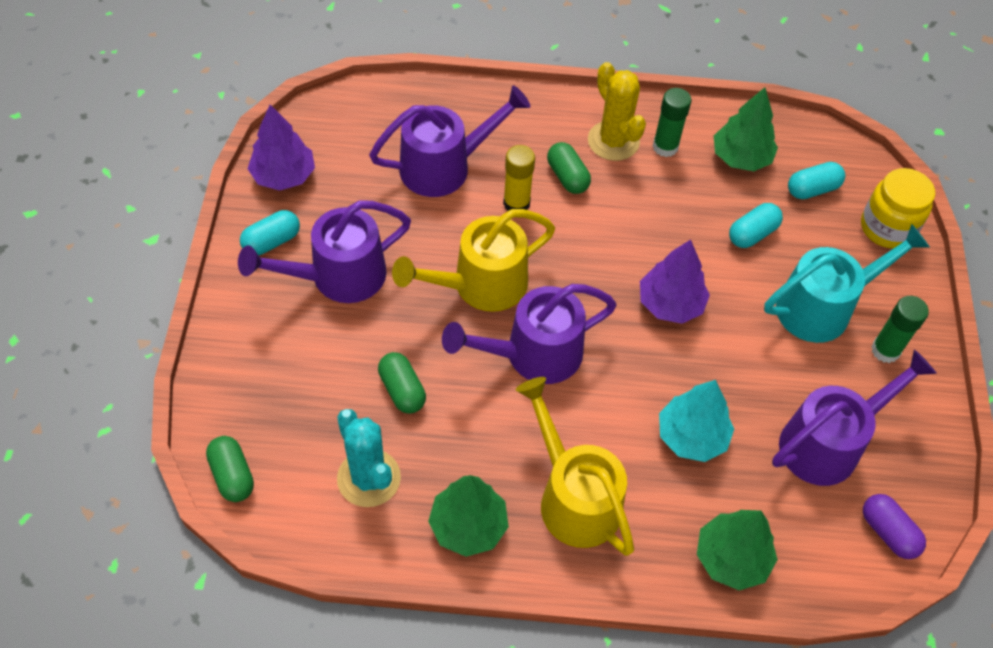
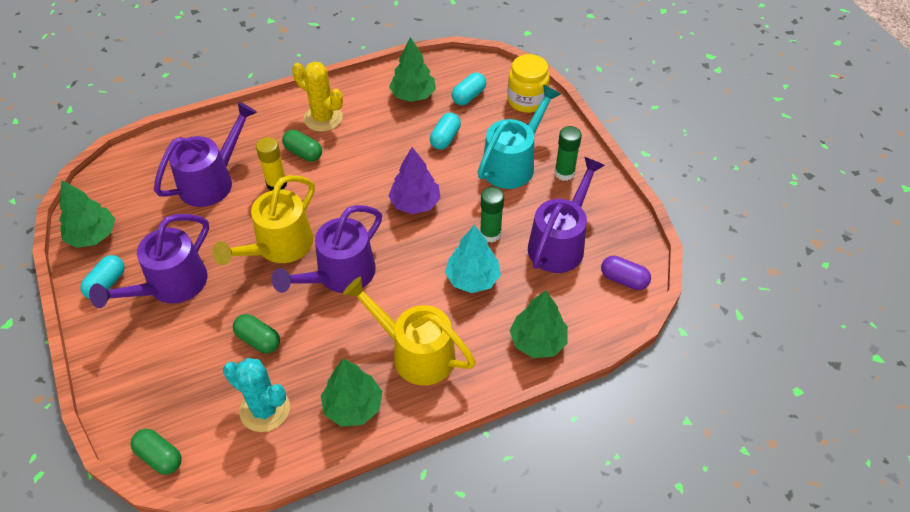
camera: 25 degrees left, 5 degrees down
purple tree [248,105,315,191] -> green tree [59,180,115,248]
green glue stick [652,88,691,157] -> green glue stick moved to [480,187,504,243]

